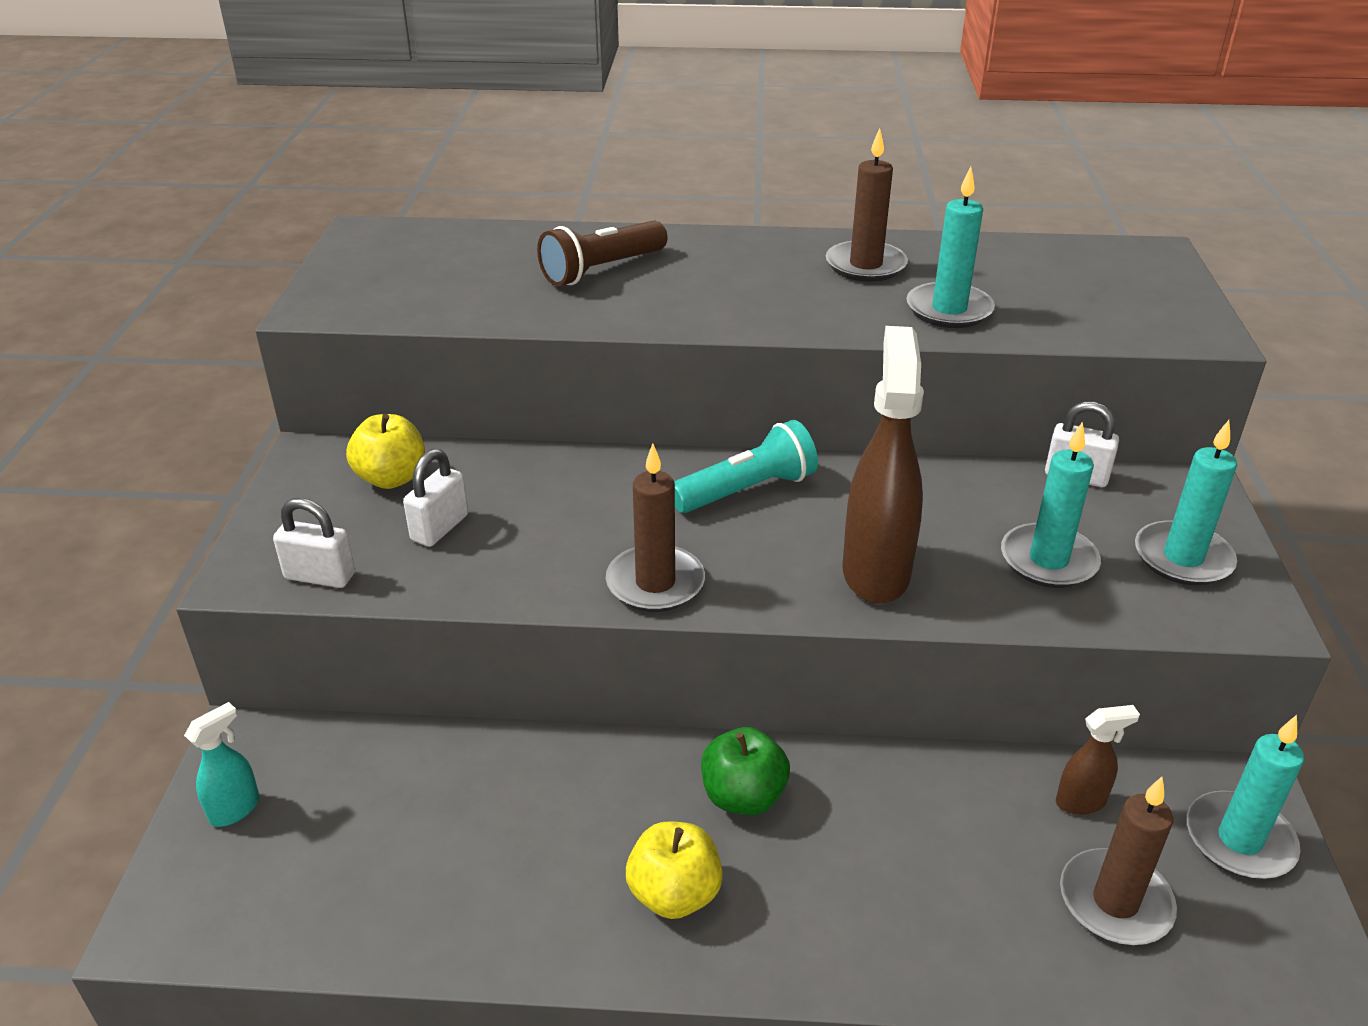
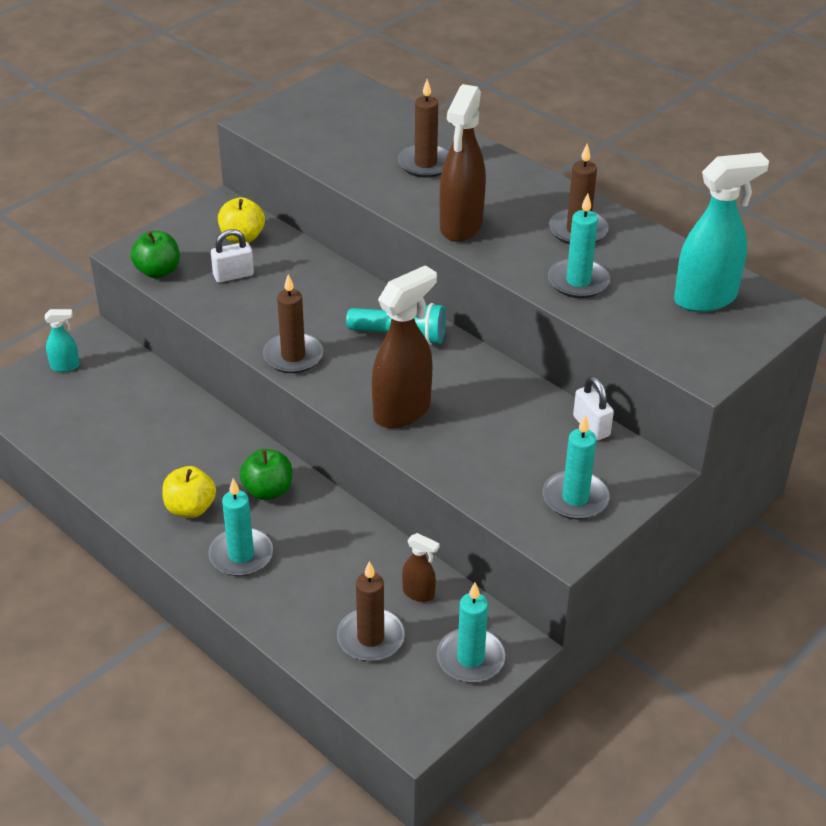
camera: 40 degrees right, 5 degrees up
white padlock [273,498,355,588] -> green apple [131,231,180,278]
brown flashlight [537,221,667,286] -> brown candle [398,79,449,178]
turquoise candle [1001,422,1101,588] -> turquoise candle moved to [209,479,273,576]
none -> brown spray bottle [440,84,486,242]
none -> turquoise spray bottle [674,152,769,312]

